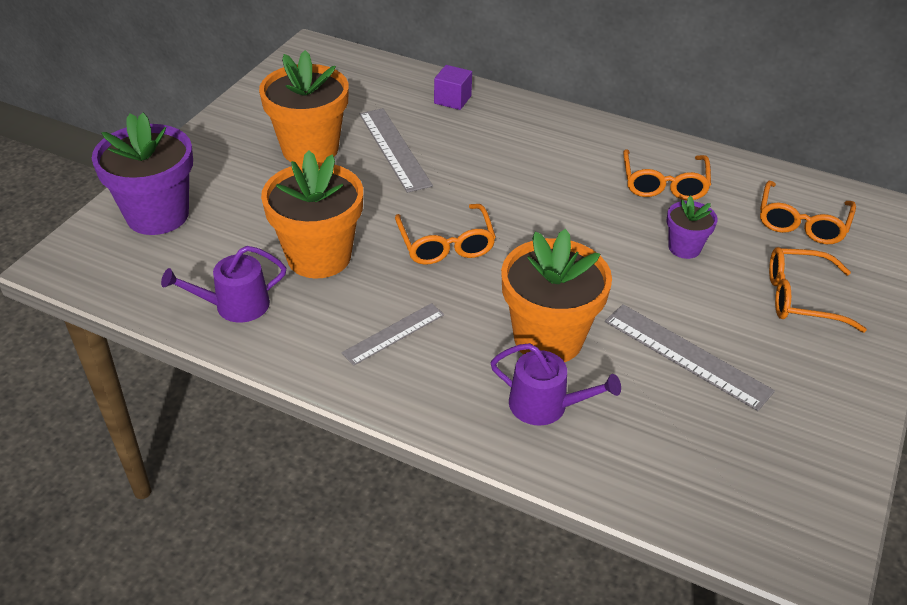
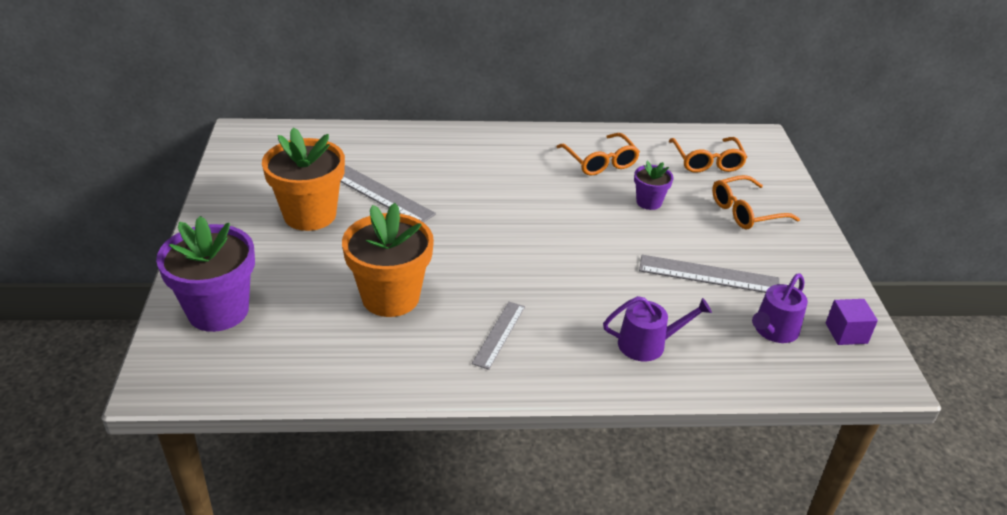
camera: 30 degrees left, 5 degrees down
purple watering can [161,246,286,323] -> purple watering can moved to [752,273,808,343]
orange glasses [395,204,496,265] -> none
purple cube [434,65,472,110] -> purple cube moved to [826,299,878,345]
orange flower pot [501,229,612,362] -> none

